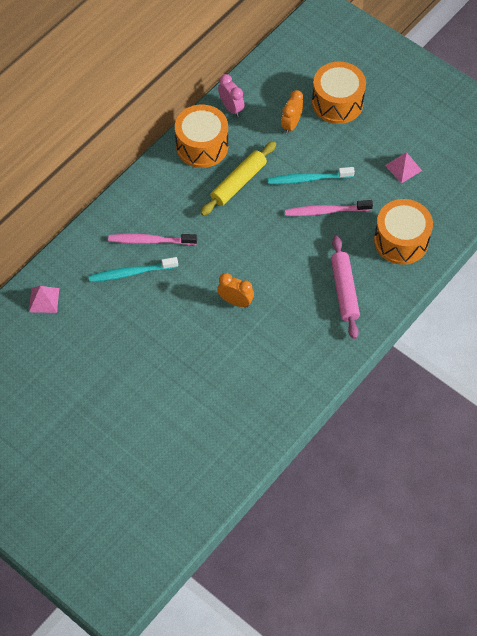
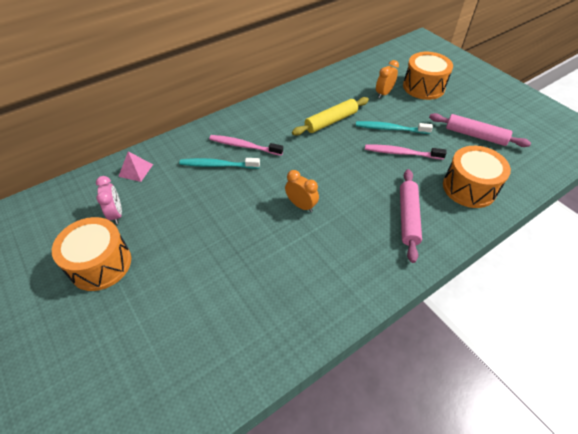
camera: 15 degrees right, 10 degrees down
orange drum [175,104,228,168] -> orange drum moved to [52,217,131,291]
pink clock [218,74,245,117] -> pink clock moved to [96,176,122,224]
pink pyramid [385,152,422,183] -> pink rolling pin [429,113,531,147]

